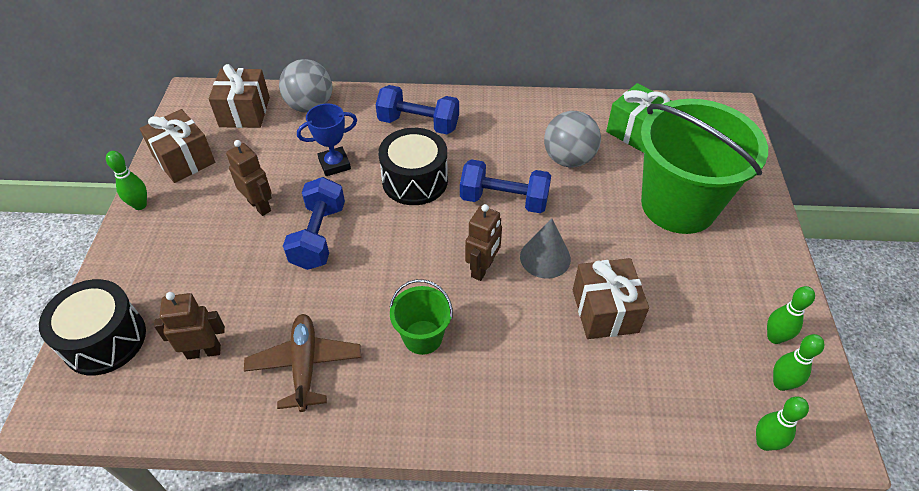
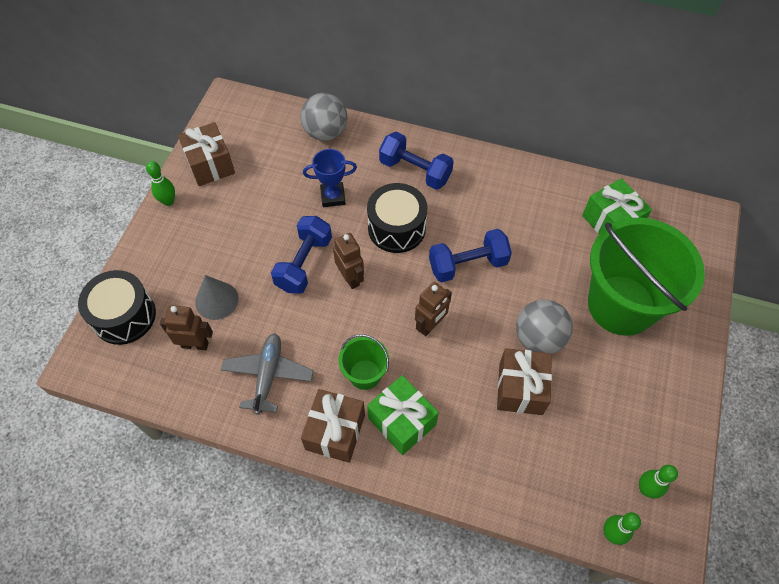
camera: 15 degrees right, 10 degrees up
brown gift [209,64,270,128] -> brown gift moved to [301,389,365,463]
brown robot [226,140,272,216] -> brown robot moved to [333,233,364,289]
brown plane [244,314,361,412] -> grey plane [221,333,314,415]
blue dumbbell [460,159,551,213] -> blue dumbbell turned 45 degrees counterclockwise [429,229,512,282]
grey cone [520,218,571,279] -> grey cone moved to [195,275,239,320]
grey ball [544,111,601,167] -> grey ball moved to [516,300,573,354]
green bowling pin [767,286,815,344] -> none
none -> green gift [367,375,439,455]

